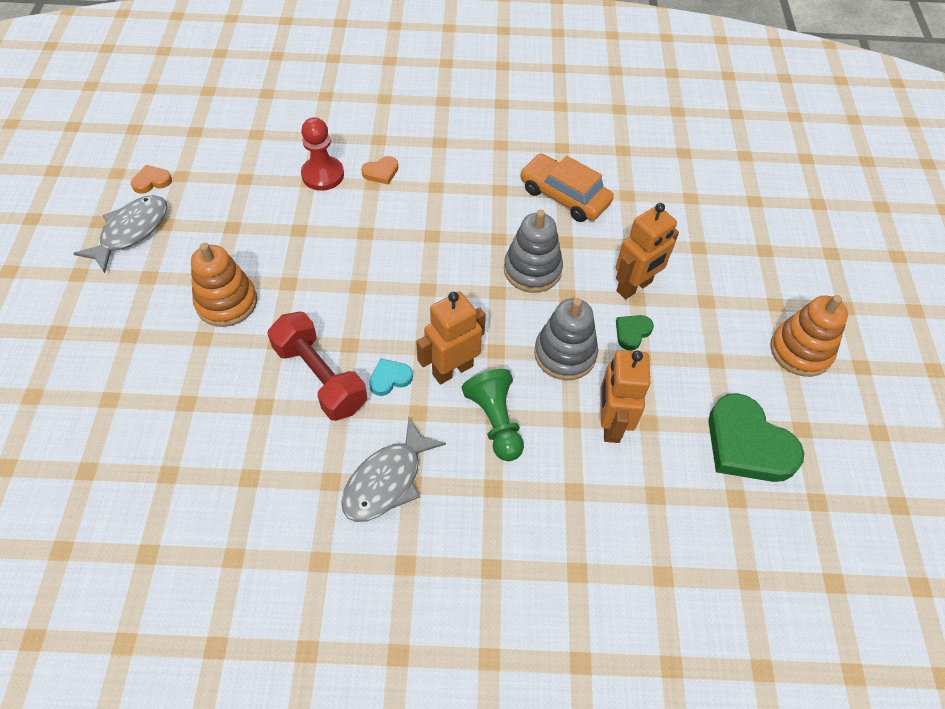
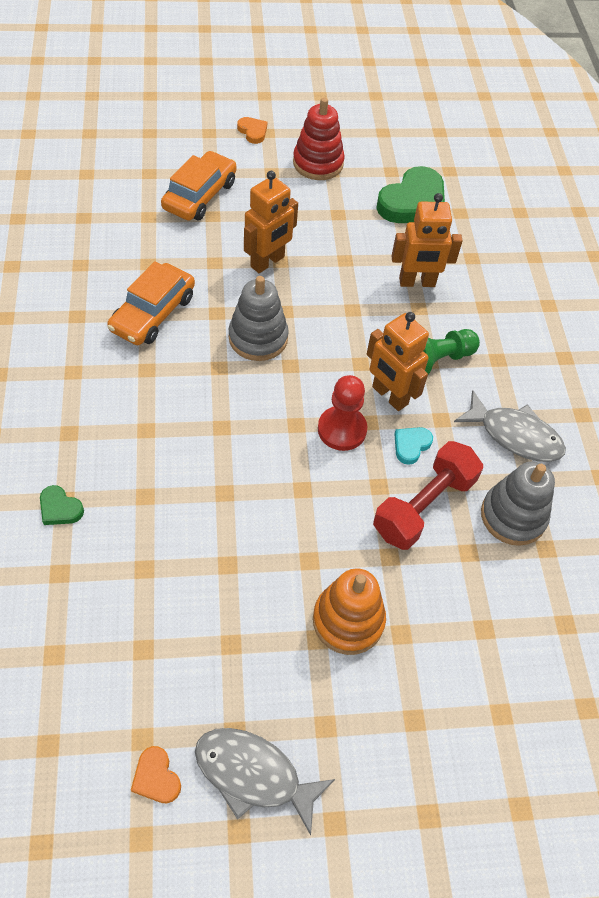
camera: 100 degrees left, 0 degrees up
red pawn [301,117,344,191] -> red pawn moved to [318,375,367,451]
orange heart [361,156,398,185] -> orange heart moved to [237,117,267,144]
turquoise heart [369,359,413,396] -> turquoise heart turned 75 degrees clockwise [394,427,433,465]
grey stacking toy [534,298,598,381] -> grey stacking toy moved to [481,462,555,546]
orange robot [616,203,679,299] -> orange robot turned 90 degrees clockwise [244,171,298,273]
green heart [616,315,654,351] -> green heart moved to [40,485,84,525]
orange stacking toy [770,295,848,377] -> red stacking toy [293,97,345,180]
none -> orange car [161,151,237,221]

